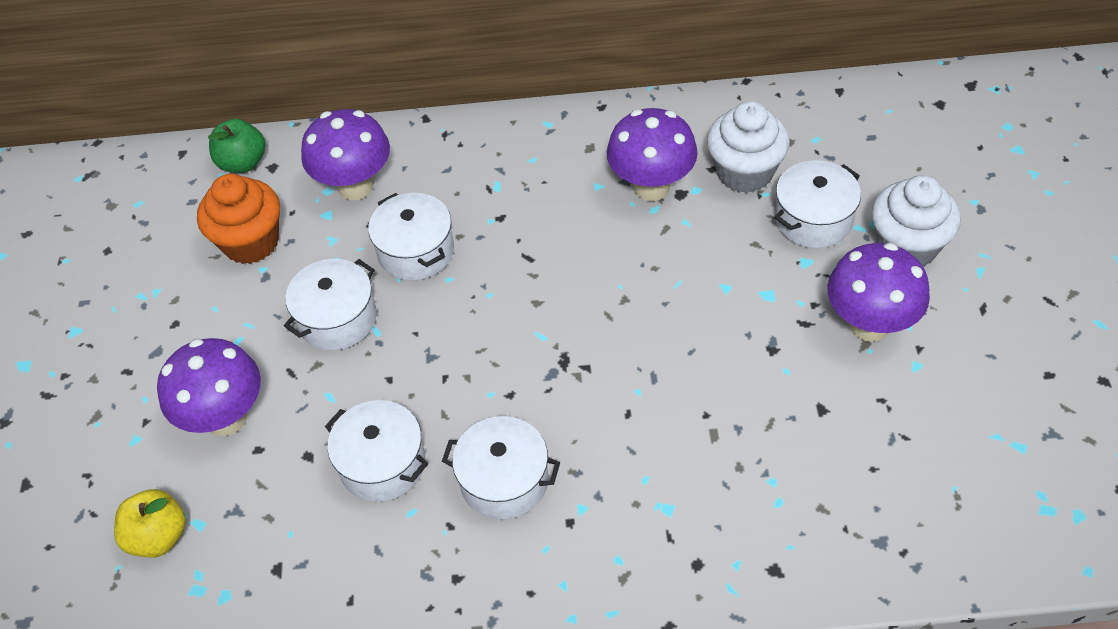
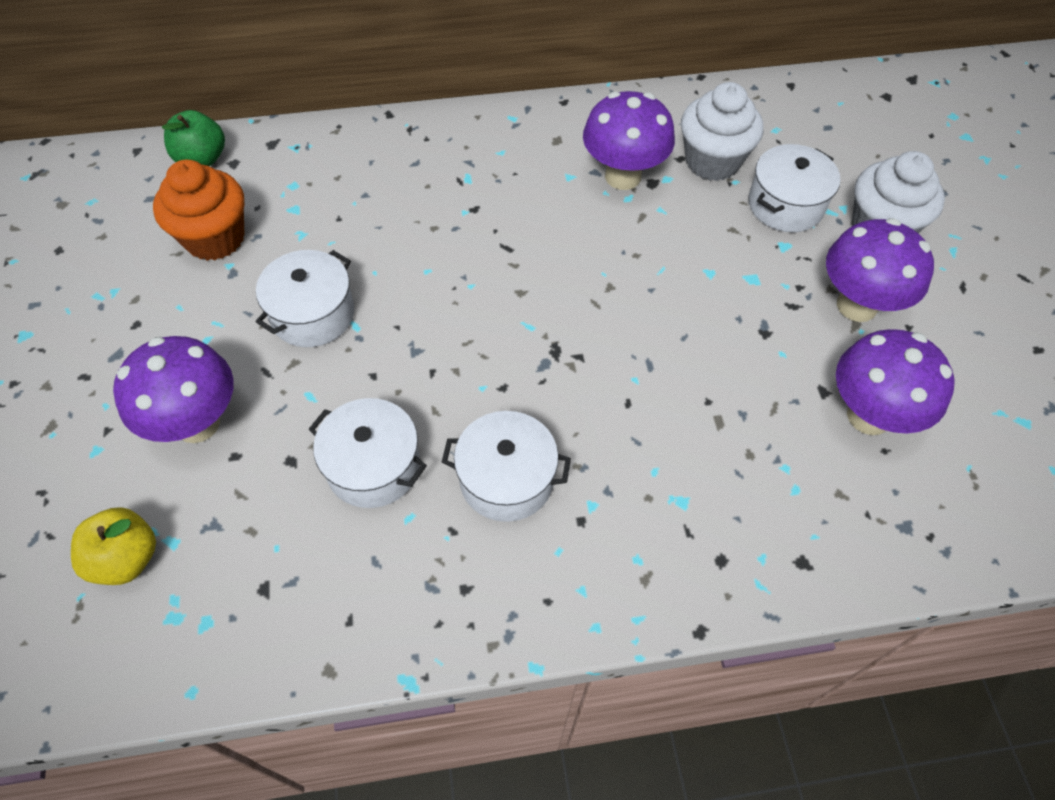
camera: 10 degrees left, 5 degrees up
purple mushroom [301,109,390,200] -> purple mushroom moved to [836,329,955,435]
white pot [368,193,454,281] -> none

